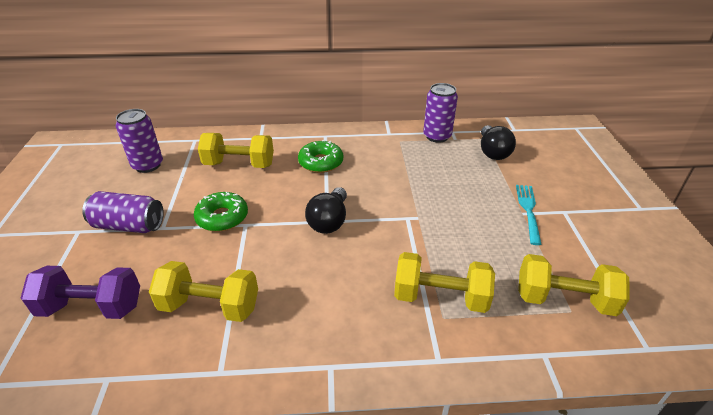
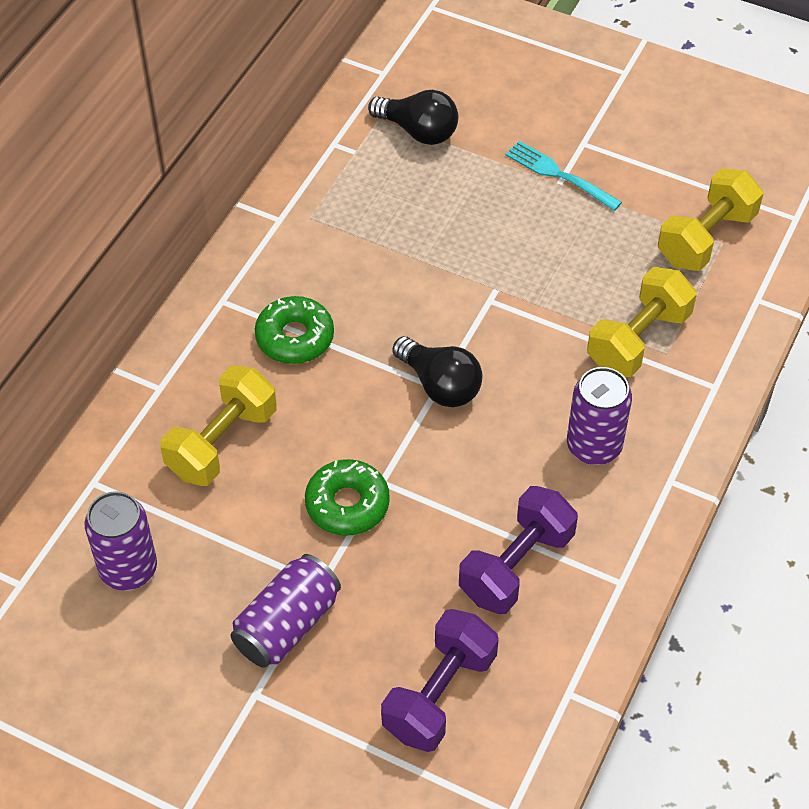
camera: 60 degrees left, 15 degrees up
yellow dumbbell [149,261,258,322] -> purple dumbbell [459,486,578,614]
purple can [423,83,458,143] -> purple can moved to [567,367,632,465]

